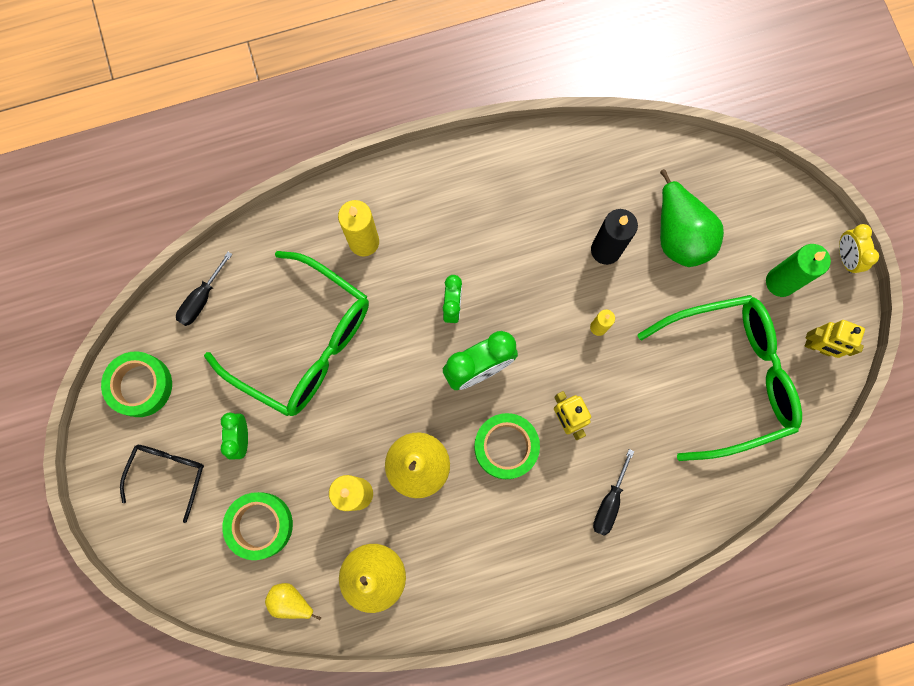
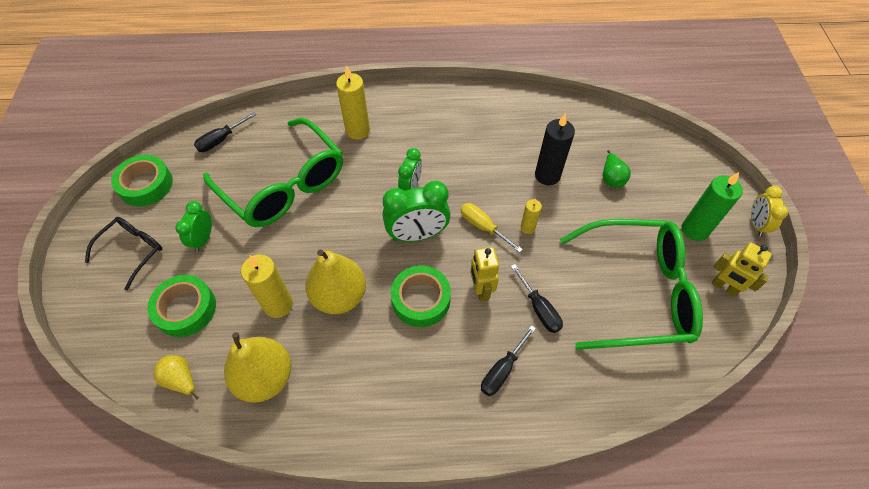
camera: 15 degrees right, 20 degrees down
green pear [660,169,724,267] -> green pear [603,150,631,188], size x0.52
none -> yellow screwdriver [461,203,523,253]
none -> black screwdriver [511,264,563,333]

